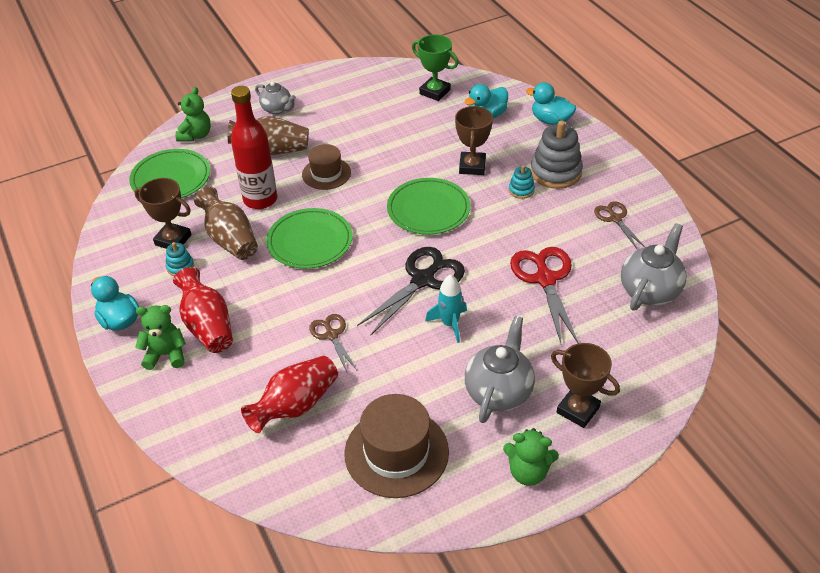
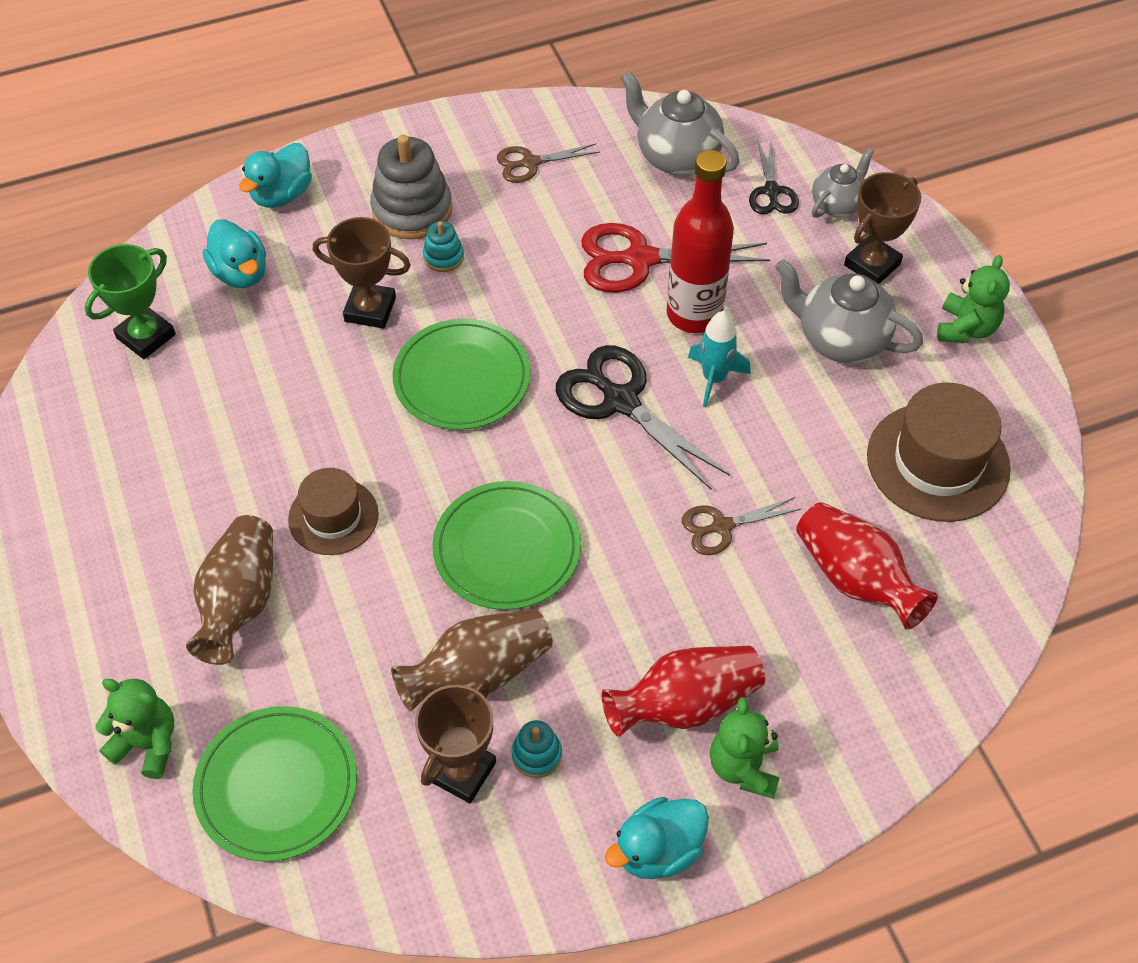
camera: 85 degrees left, 10 degrees up
red bottle [231,86,277,209] -> red bottle moved to [667,150,734,333]
grey teapot [255,81,296,114] -> grey teapot moved to [812,148,874,218]
none -> black scissors [749,140,799,214]

